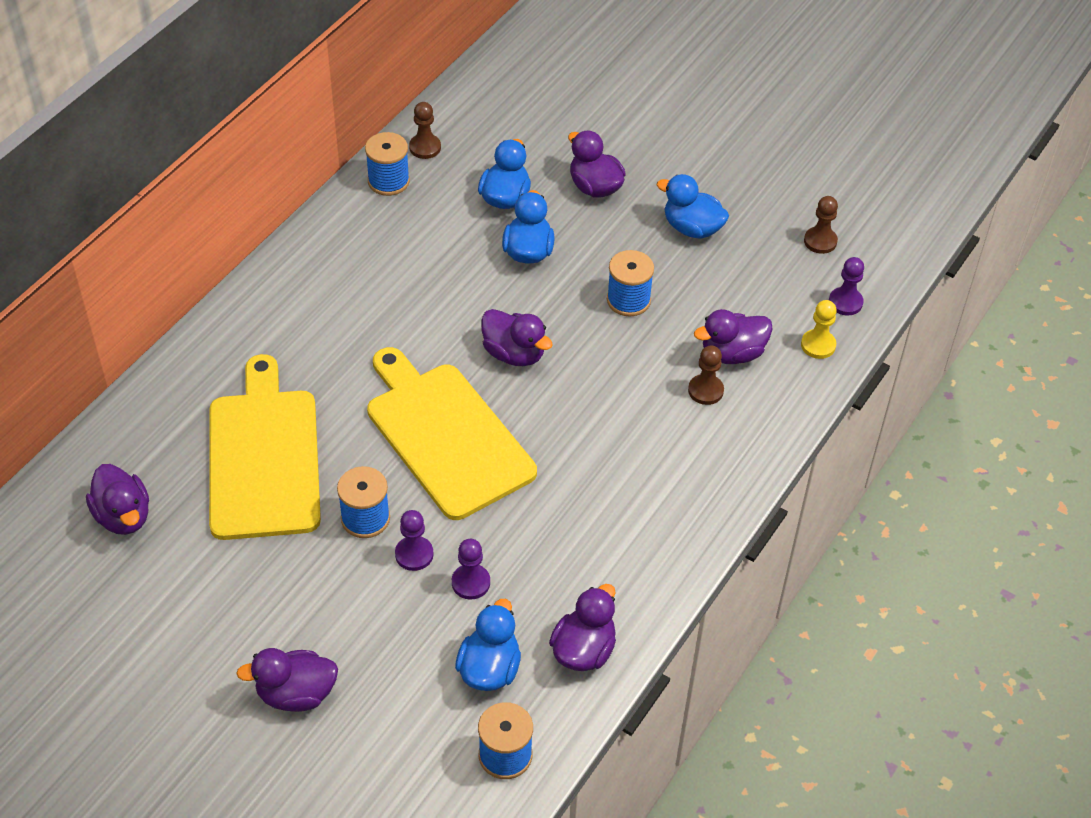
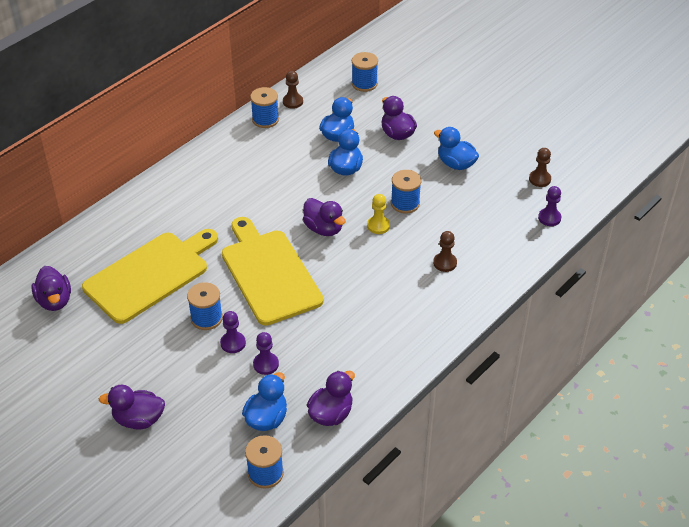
camera: 10 degrees right, 5 degrees down
yellow cutting board [209,354,321,540] -> yellow cutting board turned 45 degrees clockwise [82,229,218,324]
purple duck [694,309,773,364] -> none
yellow pawn [801,300,837,359] -> yellow pawn moved to [367,194,390,234]
none -> blue spool [351,52,378,92]

